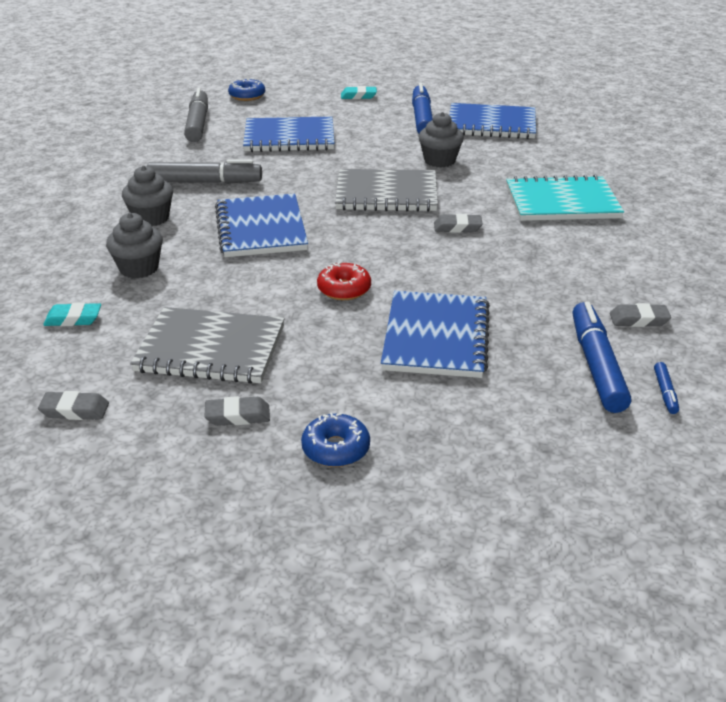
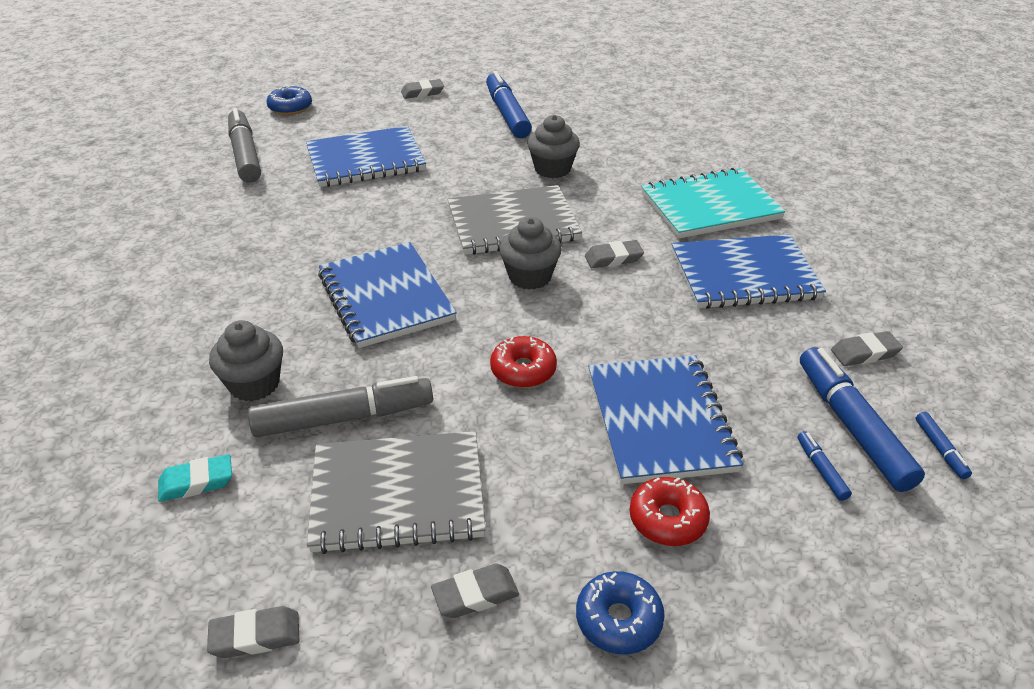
camera: 15 degrees left, 5 degrees up
grey cupcake [122,166,173,226] -> grey cupcake moved to [499,217,562,290]
grey marker [147,160,262,184] -> grey marker moved to [248,376,433,437]
turquoise eraser [341,86,377,99] -> grey eraser [401,79,444,99]
blue notebook [449,103,536,139] -> blue notebook moved to [672,234,826,309]
none -> red donut [629,477,710,546]
none -> blue marker [797,431,852,501]

